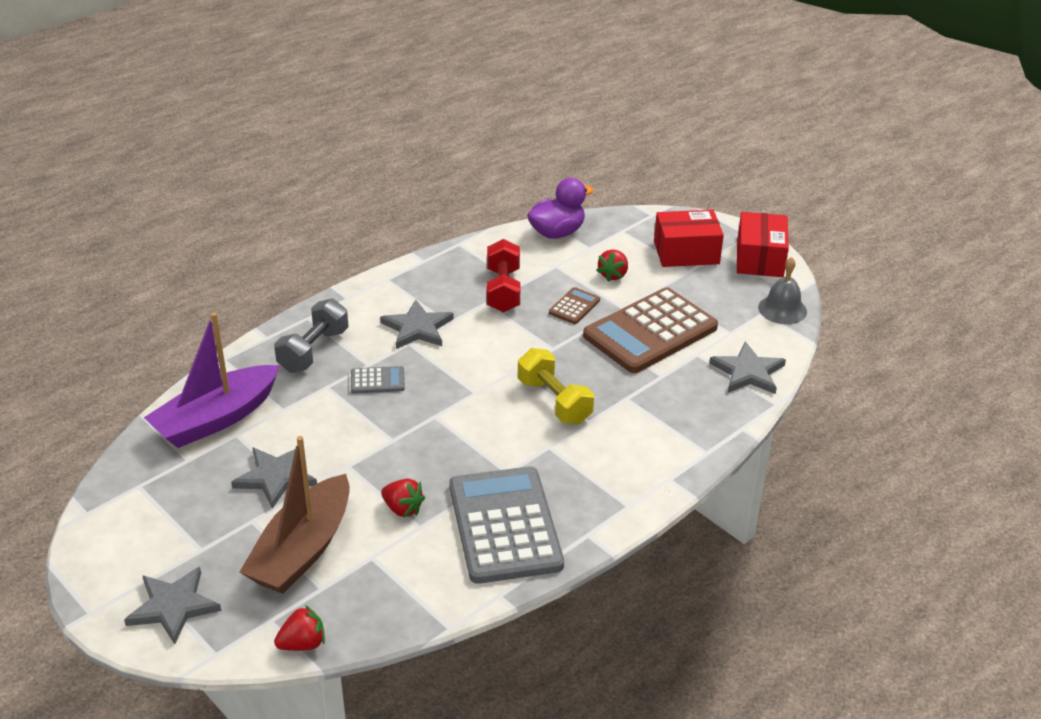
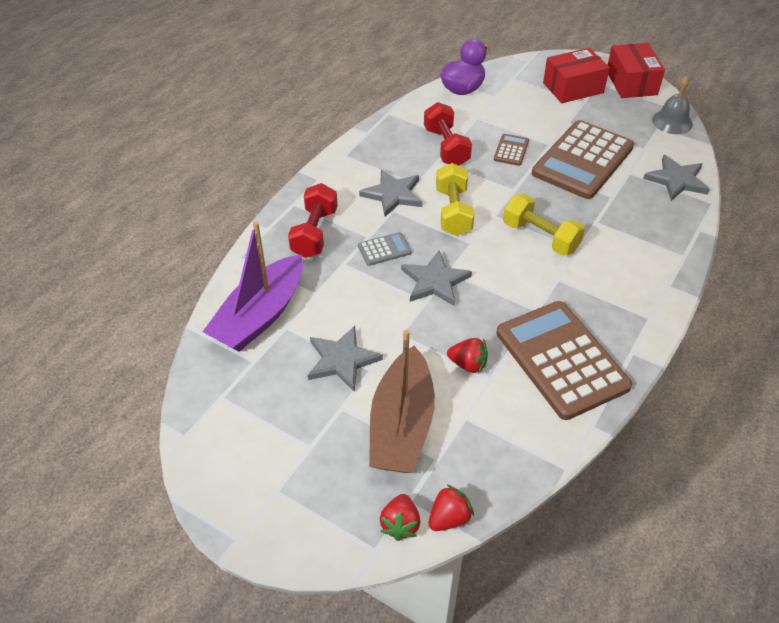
camera: 15 degrees left, 10 degrees up
grey star [124,567,221,644] -> grey star moved to [401,251,472,306]
grey dumbbell [274,298,349,373] -> red dumbbell [288,183,338,258]
grey calculator [449,466,564,584] -> brown calculator [497,301,632,420]
red strawberry [597,250,628,282] -> red strawberry moved to [380,494,420,541]
none -> yellow dumbbell [436,163,474,236]

